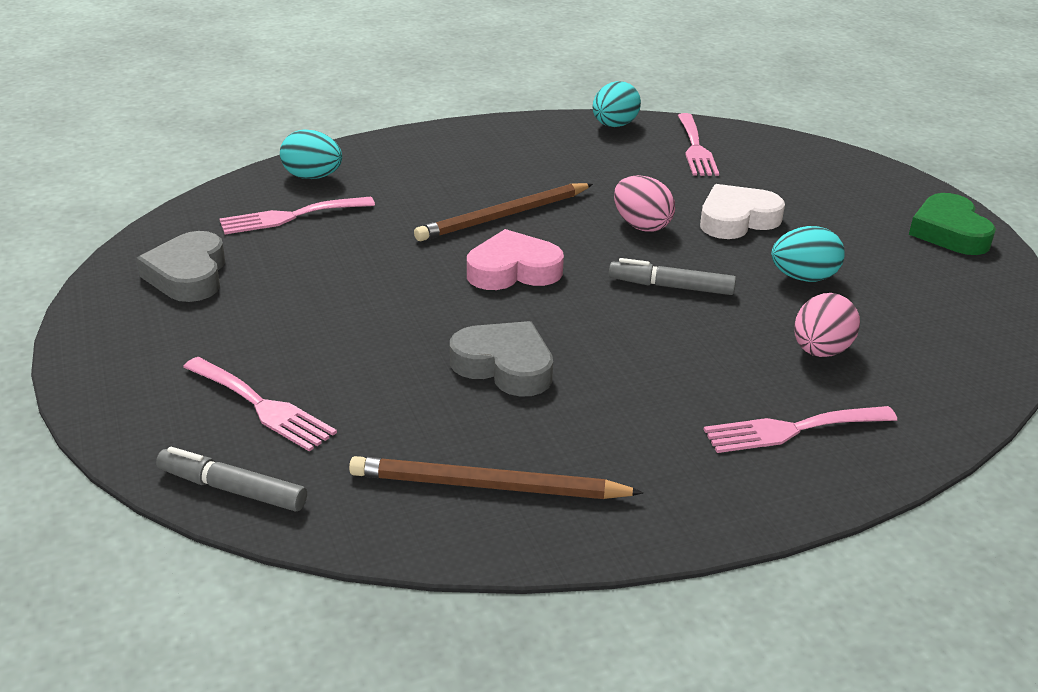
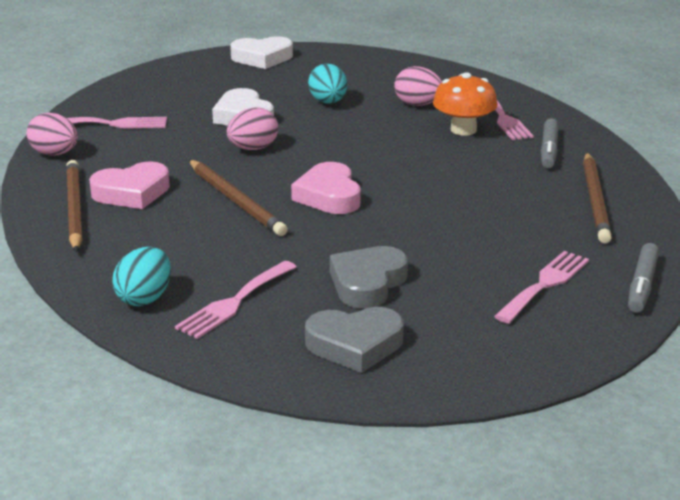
camera: 90 degrees left, 5 degrees down
pink fork [220,196,375,234] -> pink fork turned 60 degrees clockwise [175,261,296,339]
grey heart [450,321,553,397] -> grey heart moved to [330,246,408,309]
turquoise egg [593,81,641,127] -> pink egg [27,113,78,156]
grey marker [609,258,736,295] -> grey marker moved to [541,118,559,168]
green heart [909,193,996,255] -> white heart [230,36,293,69]
none -> brown pencil [66,160,83,252]
none -> pink heart [89,161,170,209]
none -> orange mushroom [433,72,498,136]

